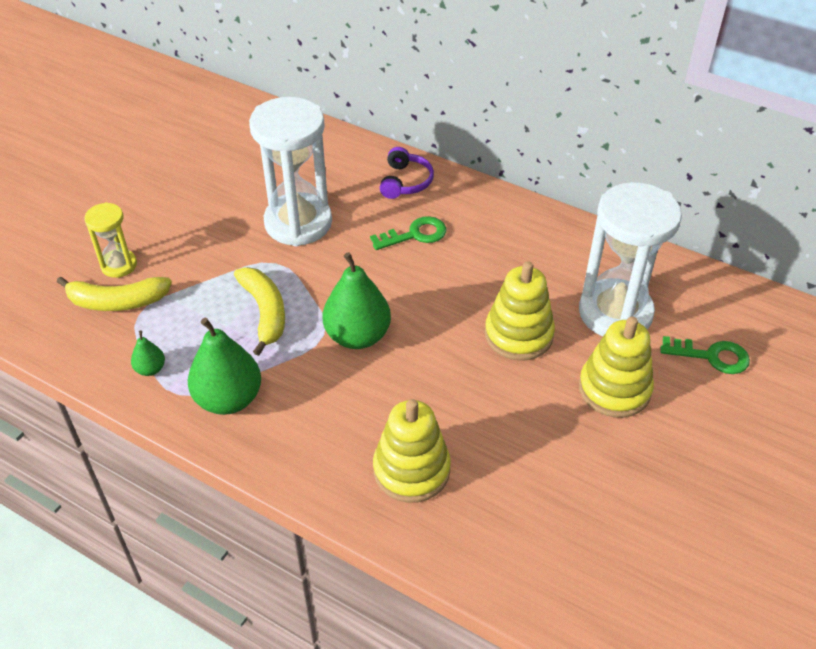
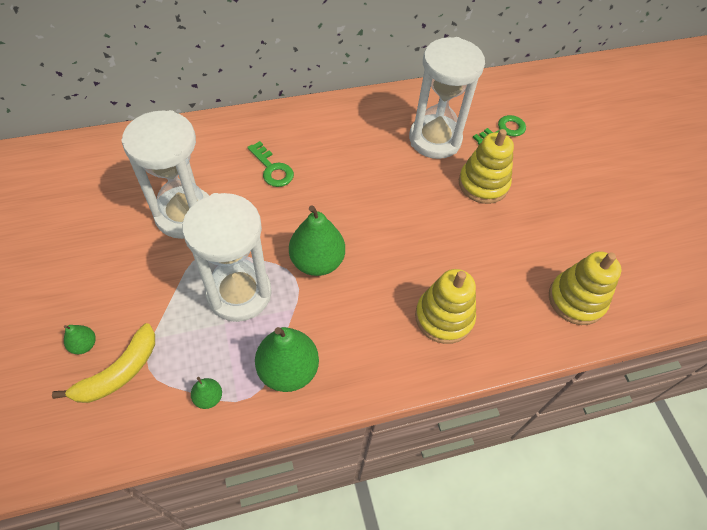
camera: 50 degrees left, 10 degrees up
yellow hourglass [84,202,137,278] -> green pear [64,325,96,354]
yellow banana [234,267,285,356] -> white hourglass [182,193,272,322]
green key [370,216,446,250] -> green key turned 120 degrees clockwise [247,141,294,187]
purple headphones [380,147,434,199] -> none
yellow stacking toy [485,261,555,361] -> yellow stacking toy moved to [549,251,621,325]

